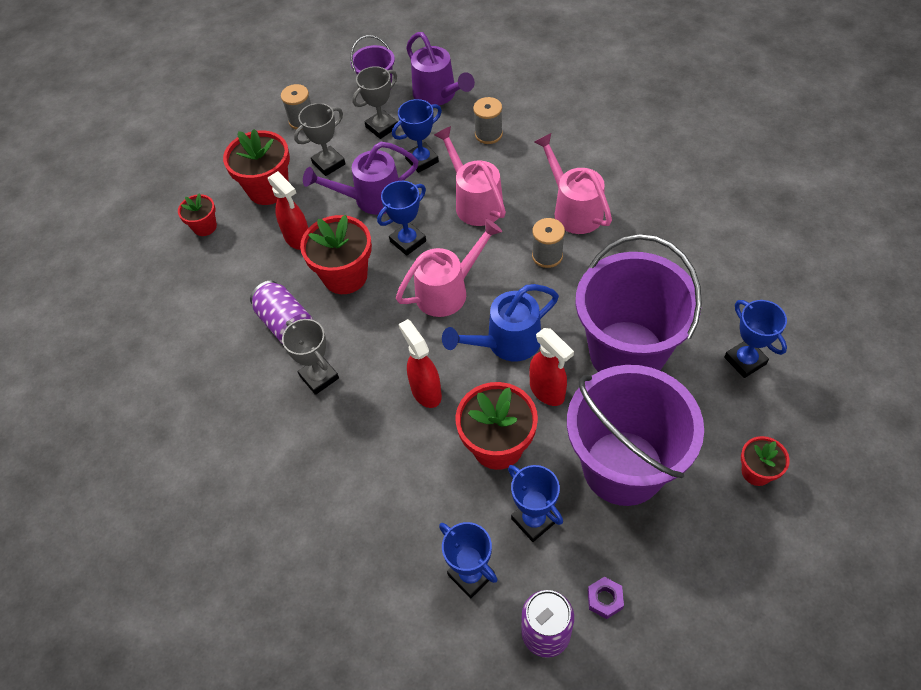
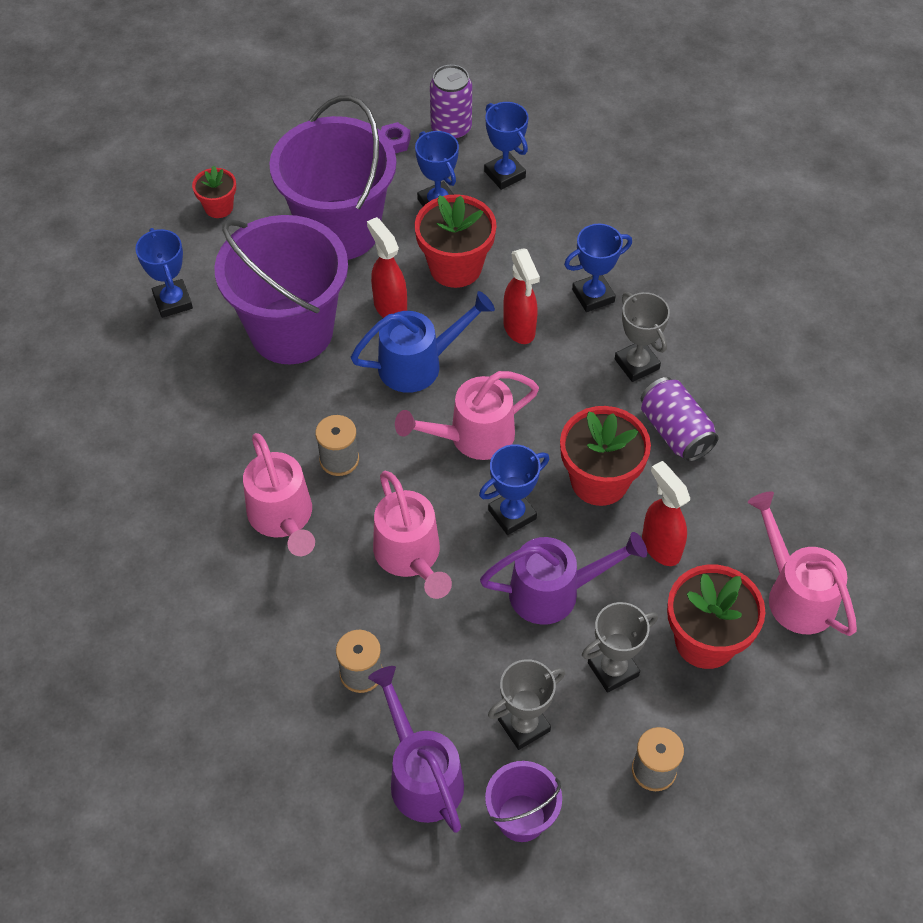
camera: 175 degrees left, 0 degrees up
red flower pot [178,193,217,236] -> pink watering can [748,491,857,636]
blue trophy [392,99,442,173] -> blue trophy moved to [564,224,632,312]

